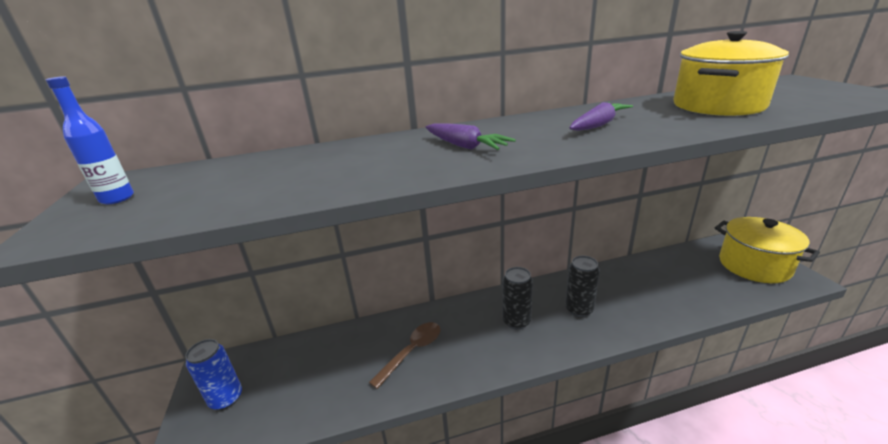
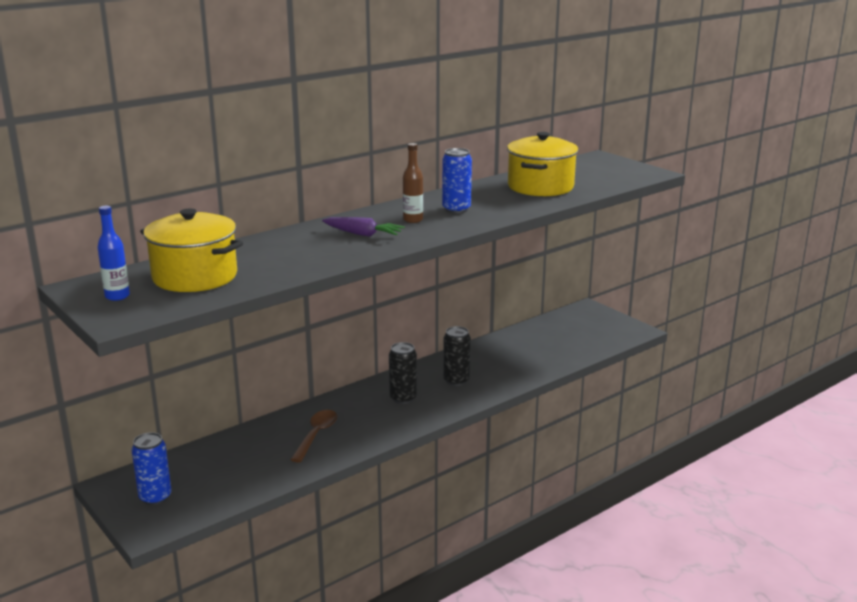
camera: 25 degrees left, 5 degrees down
purple carrot [569,102,633,131] -> blue can [442,148,472,213]
yellow pot [715,217,820,283] -> yellow pot moved to [140,208,243,292]
none -> brown bottle [403,143,423,223]

